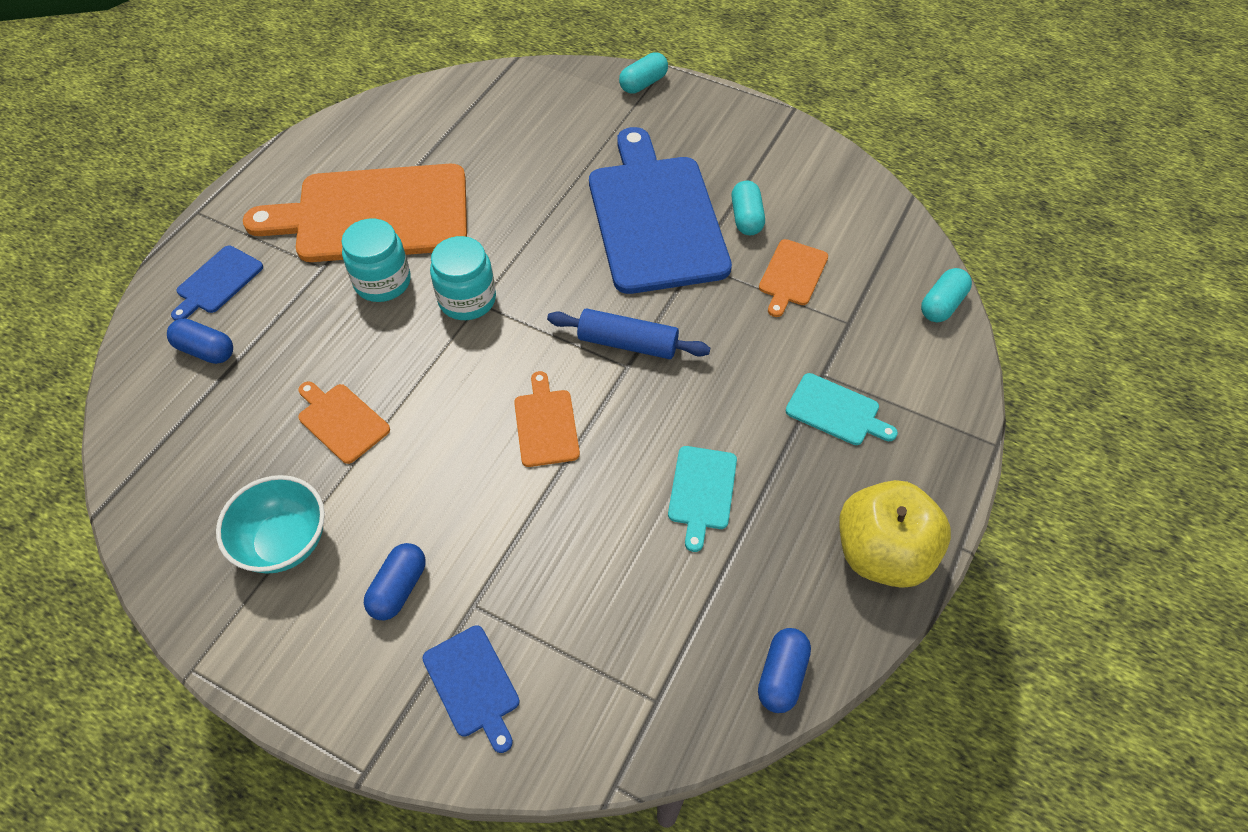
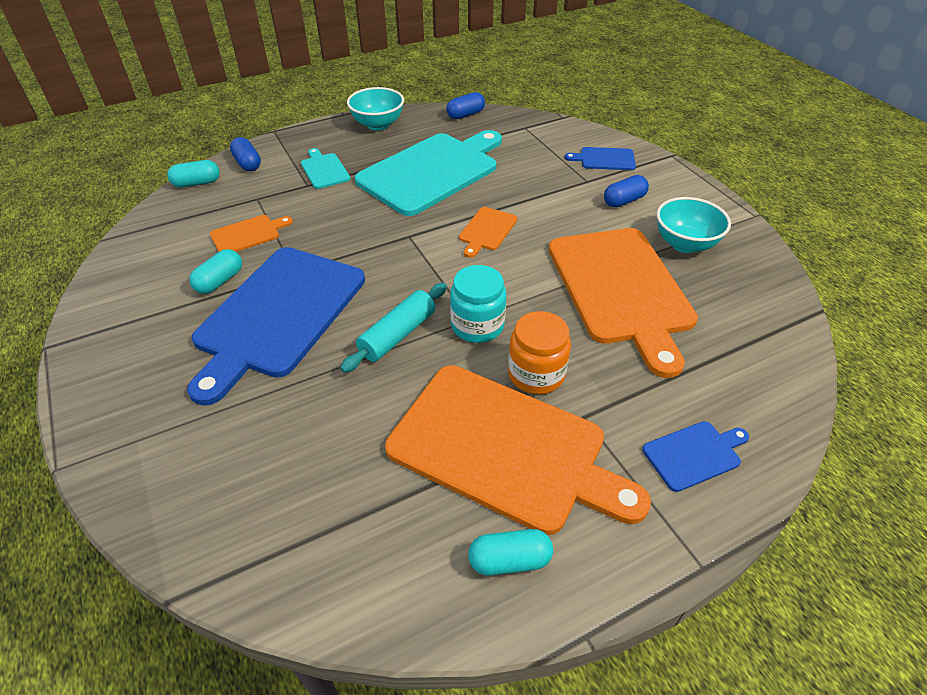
camera: 145 degrees left, 10 degrees down
blue capsule [167,319,233,364] -> blue capsule moved to [230,137,261,171]
orange cutting board [298,381,390,464] -> orange cutting board [549,228,698,378], size x2.33
turquoise jar [341,219,411,302] -> orange jar [508,311,571,394]
blue cutting board [422,625,520,753] -> blue cutting board turned 90 degrees counterclockwise [565,147,636,170]
blue rolling pin [547,308,710,359] -> none
turquoise capsule [619,52,668,94] -> turquoise capsule moved to [468,529,553,576]
turquoise cutting board [668,446,737,552] -> turquoise cutting board [355,130,502,216], size x2.33
yellow apple [839,480,951,588] -> turquoise bowl [347,87,404,130]
none -> turquoise rolling pin [340,283,447,373]

